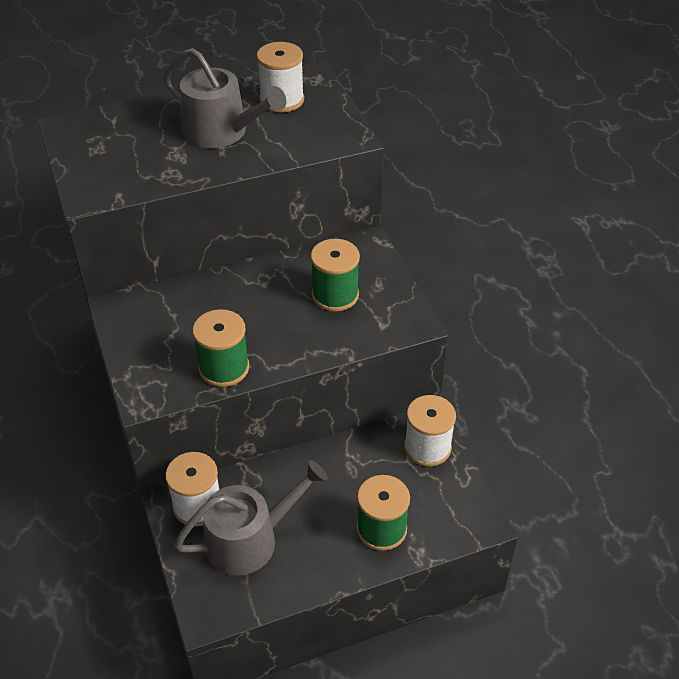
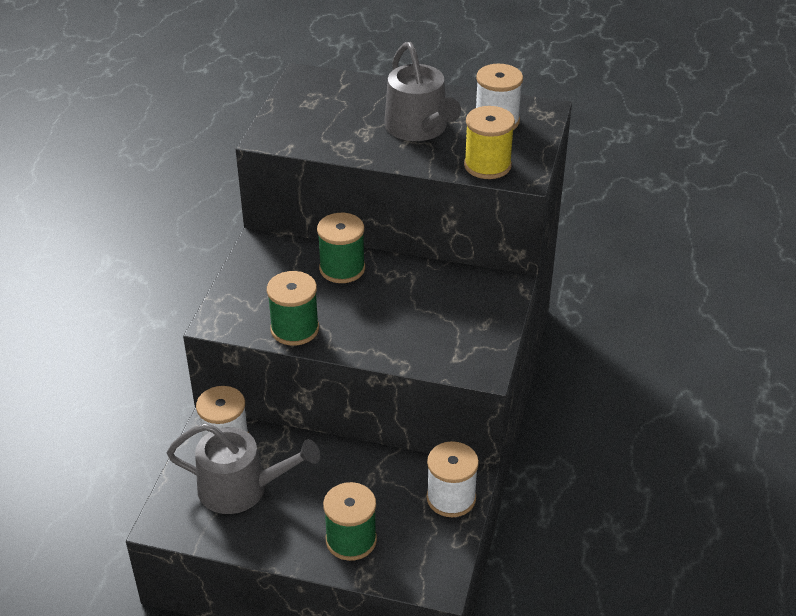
camera: 35 degrees right, 5 degrees down
green spool [311,239,360,312] -> green spool moved to [317,213,365,283]
none -> yellow spool [464,106,515,179]

